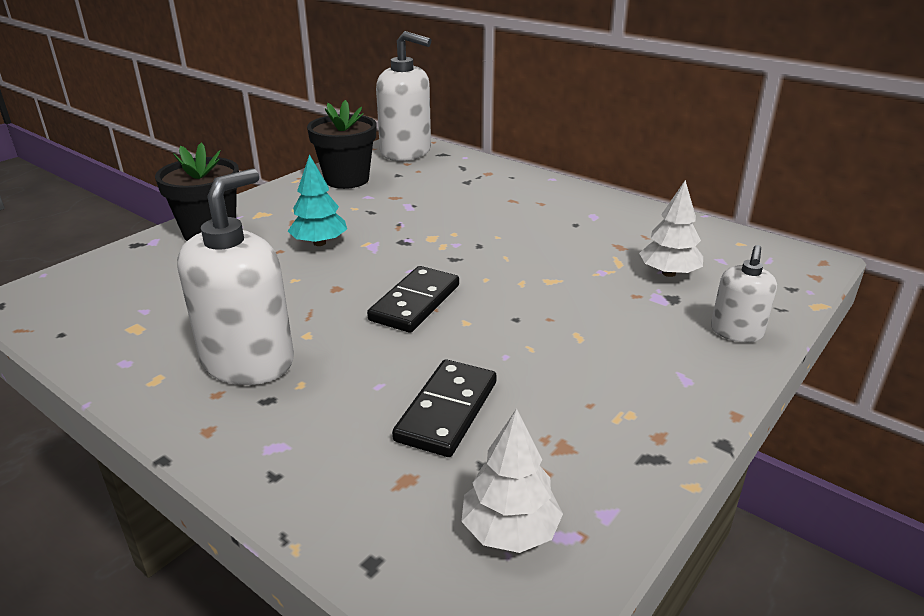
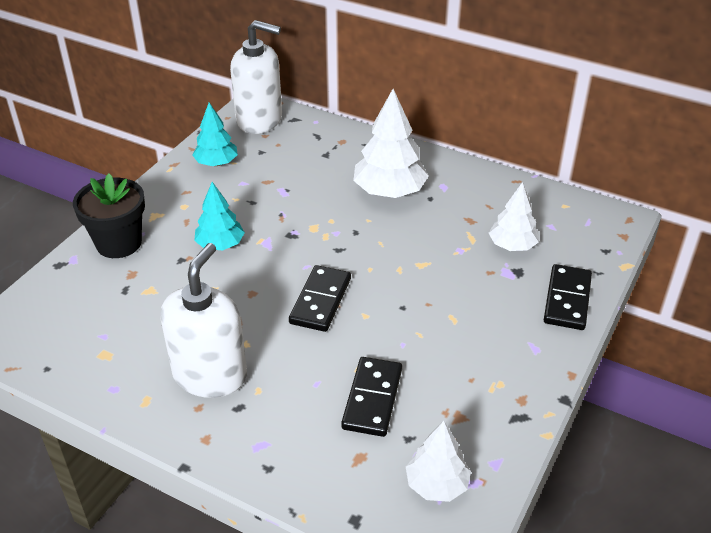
camera: 10 degrees left, 10 degrees up
black flower pot [307,100,376,189] -> turquoise tree [193,103,238,166]
white soap dispenser [711,245,777,343] -> black domino [544,264,592,330]
none -> white tree [353,89,429,198]

